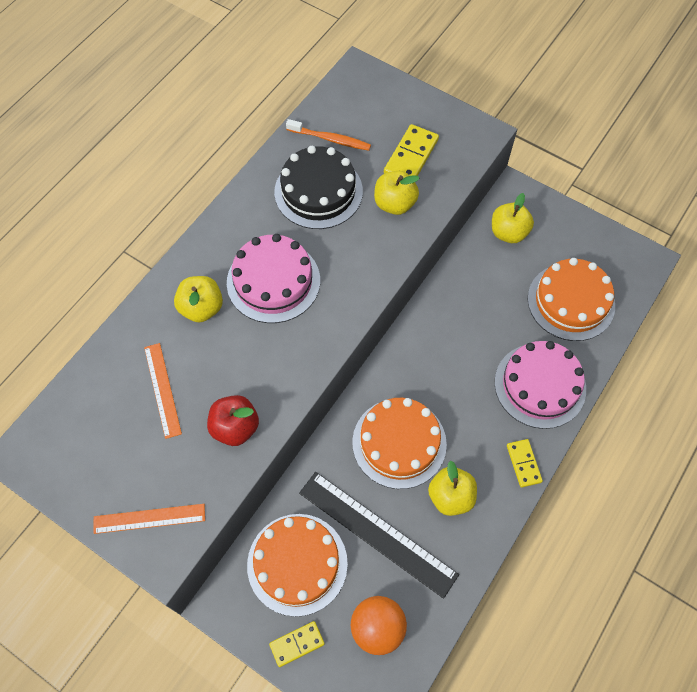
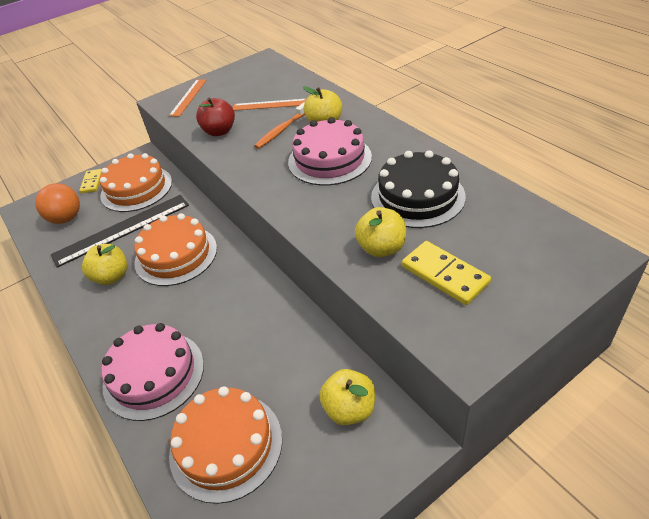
camera: 115 degrees right, 20 degrees down
orange toothbrush [286,119,371,151] -> orange toothbrush moved to [254,102,305,149]
yellow domino [507,439,543,488] -> none

